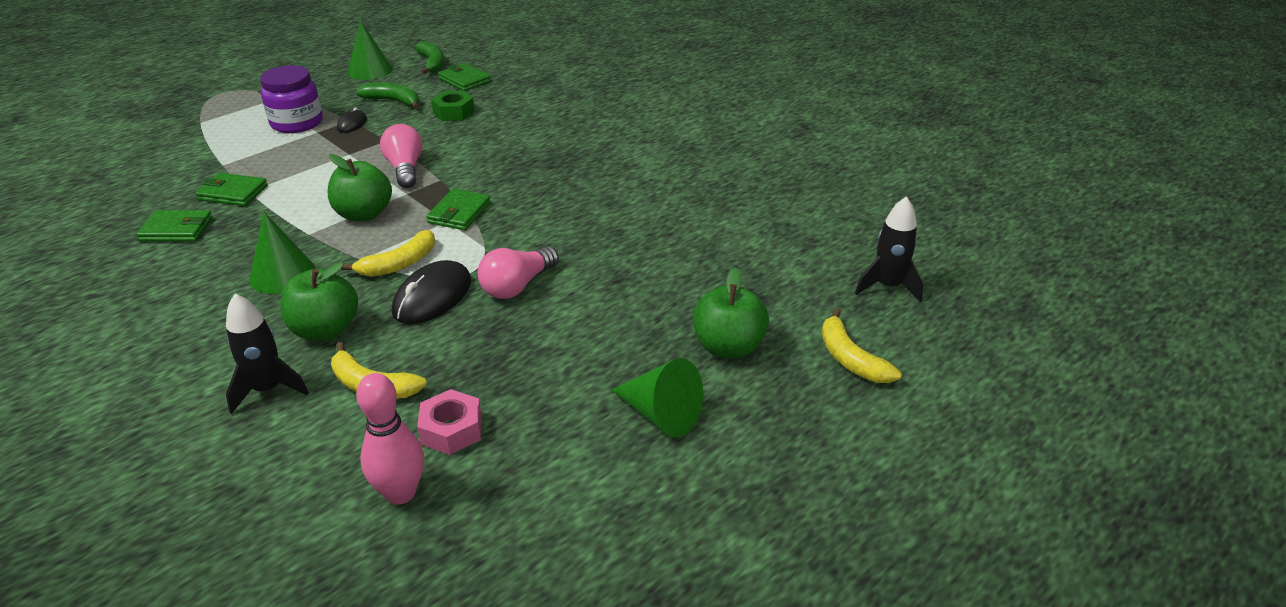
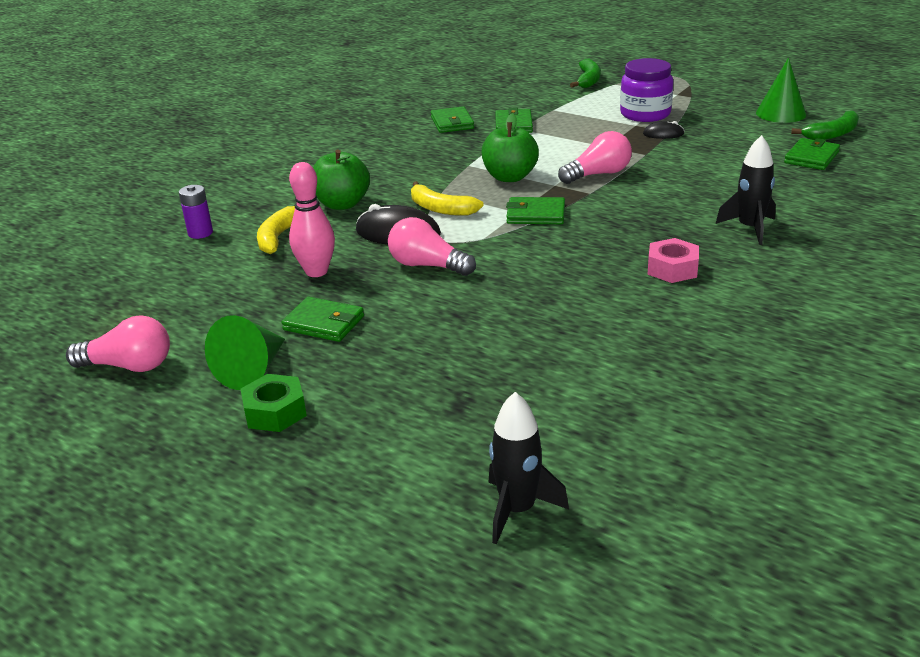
camera: 80 degrees right, 5 degrees down
black rocket [226,294,309,414] -> black rocket moved to [716,135,776,245]
green cone [249,211,316,294] -> none
green banana [356,83,419,109] -> green banana moved to [570,59,601,88]
pink bowling pin [356,373,424,505] -> pink bowling pin moved to [289,162,335,277]
pink nut [417,389,482,455] -> pink nut moved to [647,238,699,283]
green nut [431,91,475,121] -> green nut moved to [241,374,307,432]
green apple [693,267,769,358] -> none
yellow banana [822,308,902,383] -> none
none -> pink light bulb [66,316,170,372]
none -> purple battery [179,185,213,239]
none -> green wallet [281,297,364,342]

